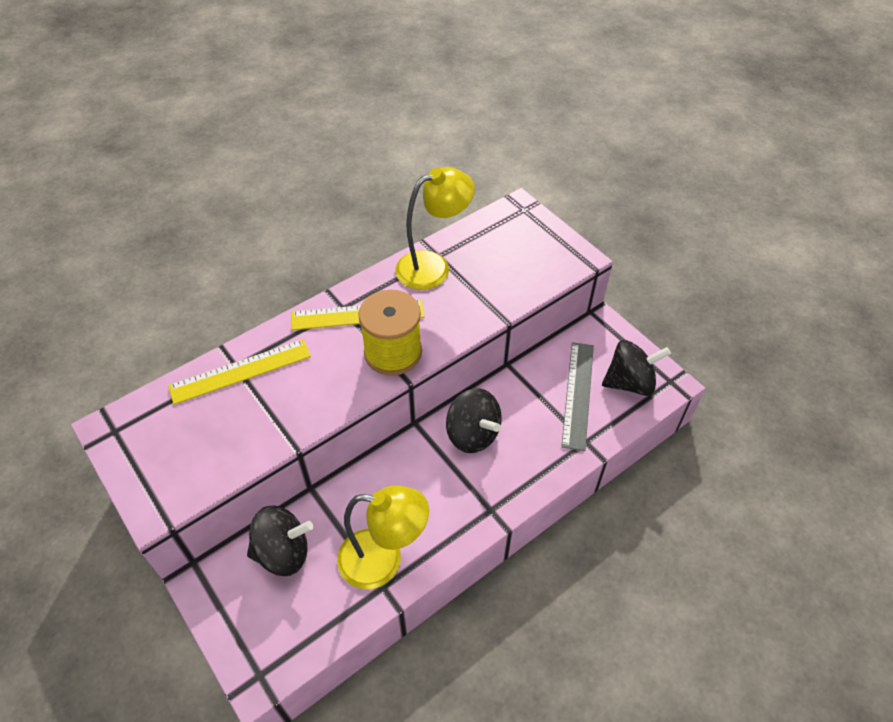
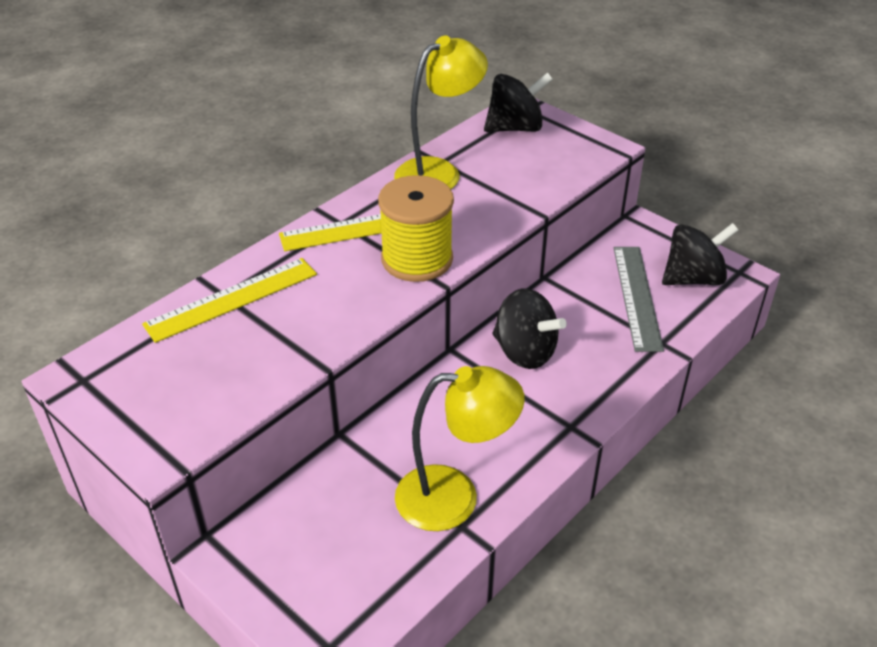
camera: 10 degrees left, 10 degrees down
black spinning top [247,506,313,576] -> black spinning top moved to [484,72,553,132]

